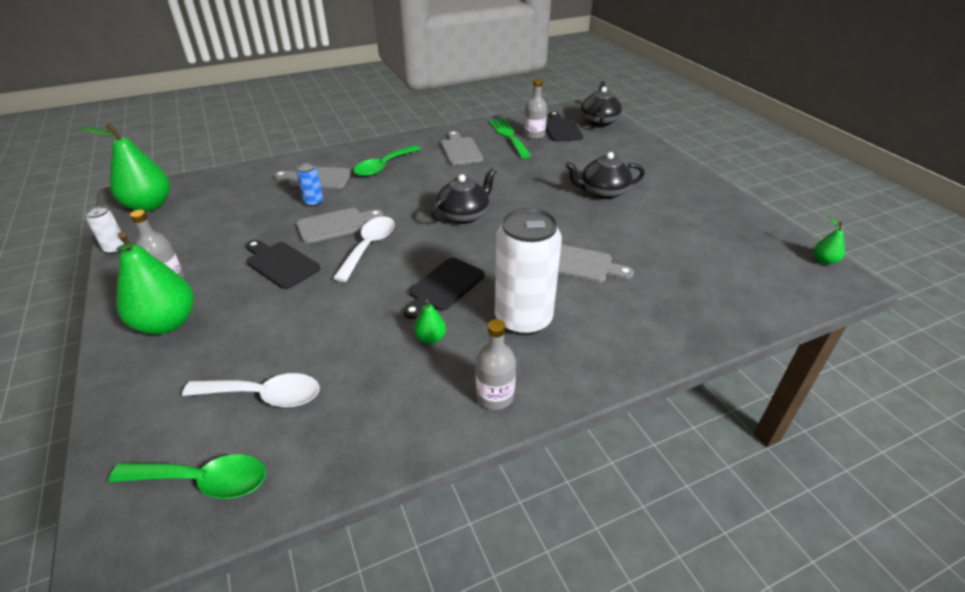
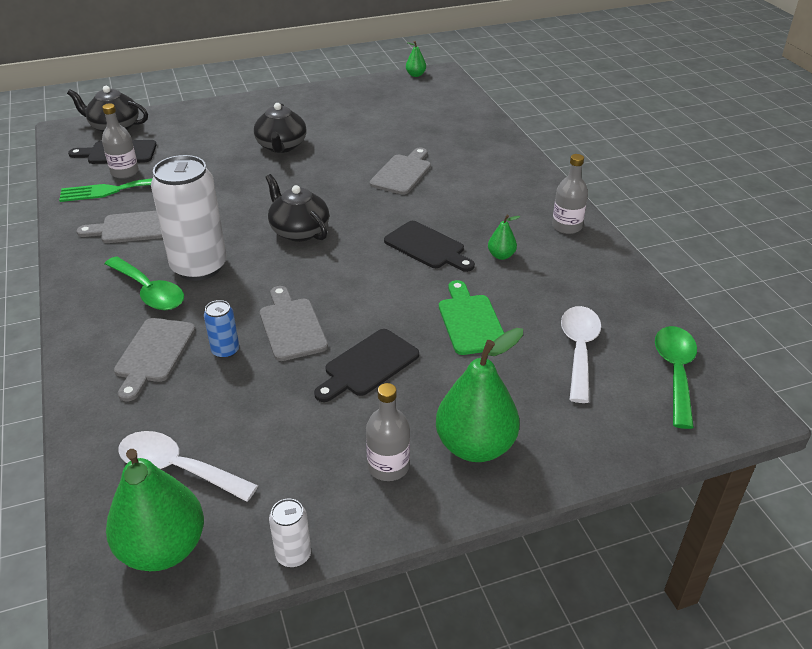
camera: 85 degrees left, 0 degrees up
white spoon [333,216,395,282] -> white spoon moved to [118,431,258,502]
white can [495,207,562,336] -> white can moved to [151,155,227,281]
none -> green cutting board [439,280,504,355]

